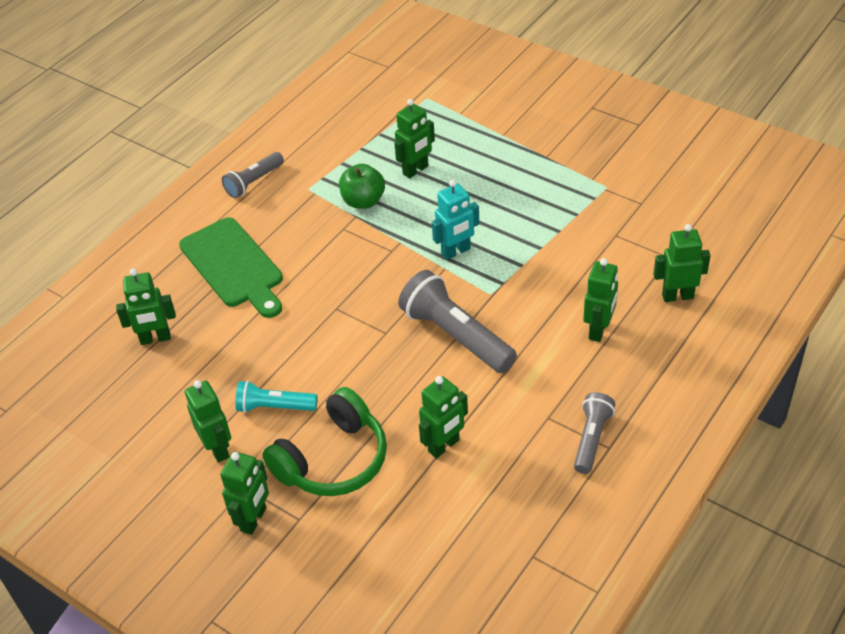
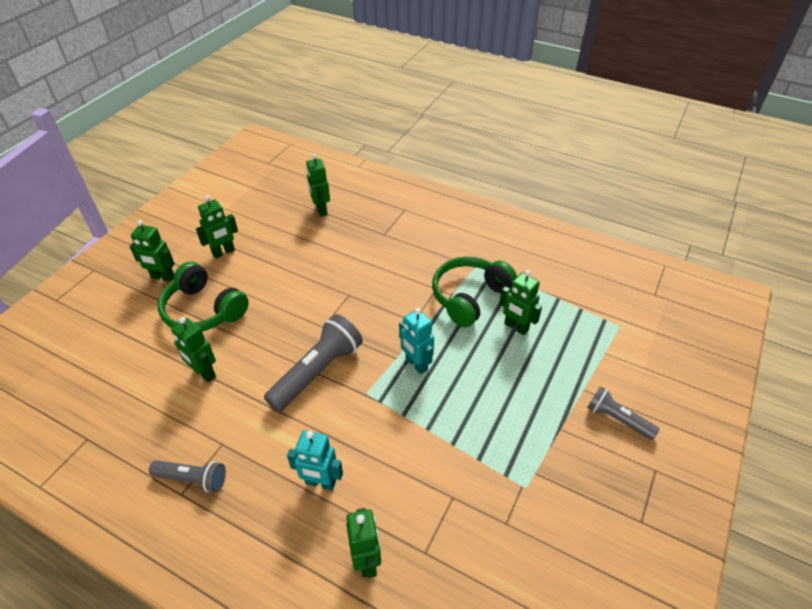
camera: 80 degrees right, 0 degrees up
green cutting board [179,217,283,318] -> none
grey flashlight [222,152,284,198] -> grey flashlight moved to [587,386,660,440]
turquoise flashlight [235,381,318,413] -> none
green apple [339,164,385,209] -> green headphones [432,256,517,327]
green robot [583,258,618,342] -> turquoise robot [287,430,343,490]

